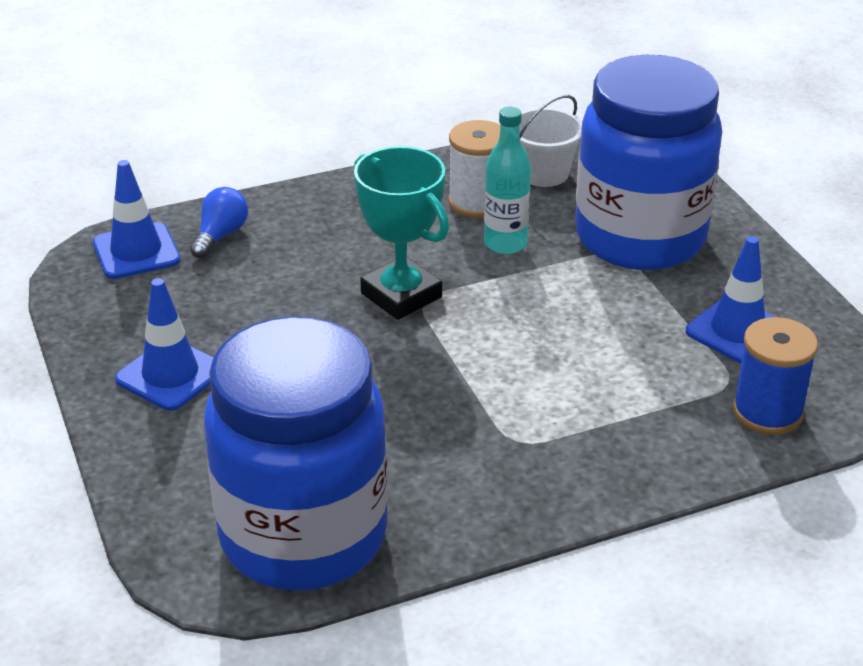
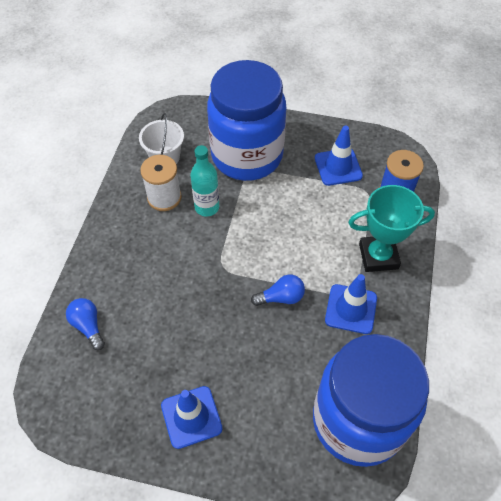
camera: 55 degrees left, 20 degrees up
blue traffic cone [93,160,180,279] -> blue traffic cone moved to [325,274,377,334]
turquoise trophy [354,146,449,320] -> turquoise trophy moved to [348,185,435,272]
none -> blue light bulb [251,275,305,306]

